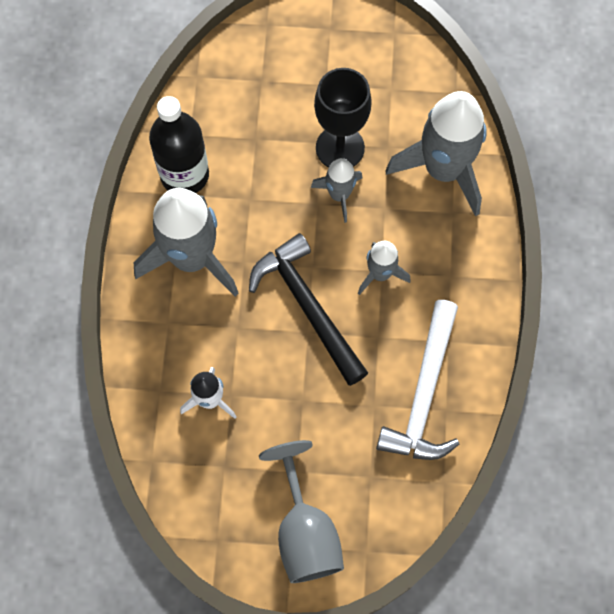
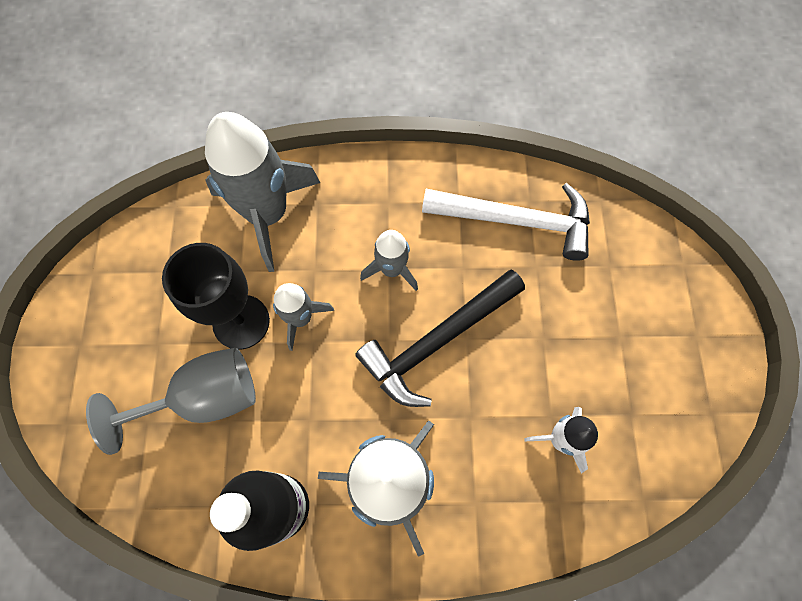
camera: 95 degrees left, 0 degrees up
grey goblet [259,440,344,583] -> grey goblet moved to [86,348,256,455]

